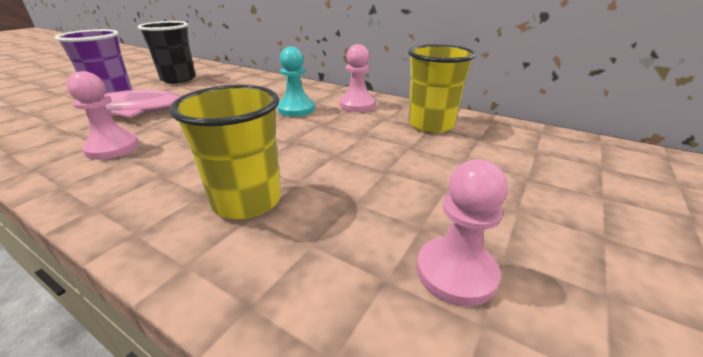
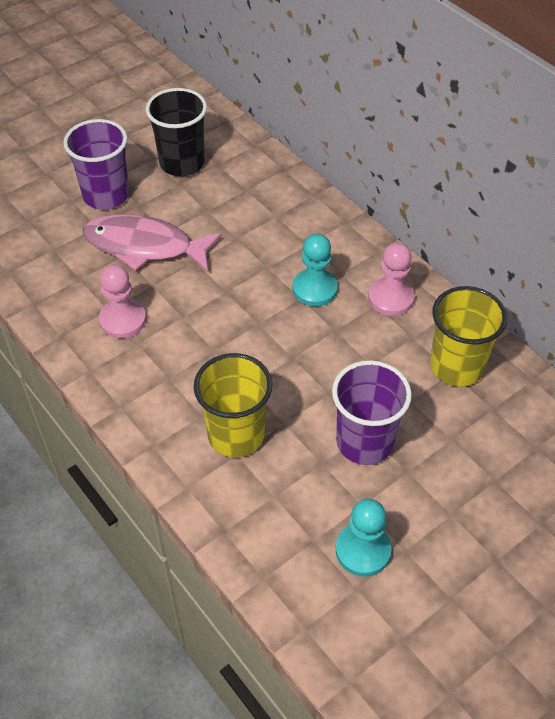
camera: 20 degrees right, 20 degrees up
pink pawn [417,159,508,306] -> turquoise pawn [336,499,391,576]
none -> purple cup [332,360,412,465]

